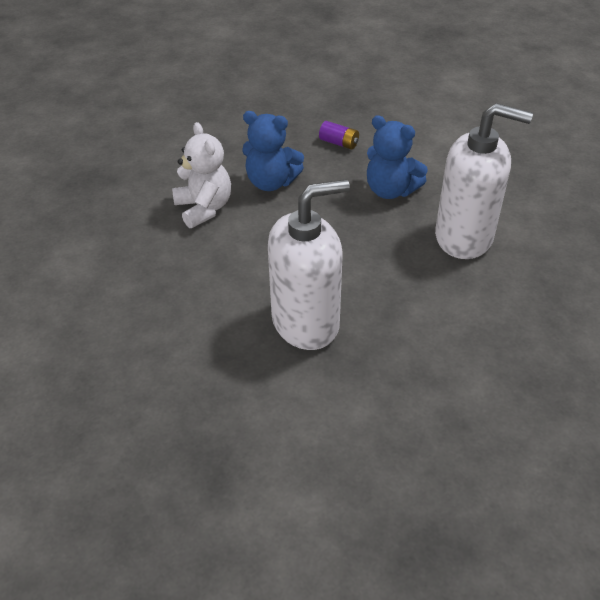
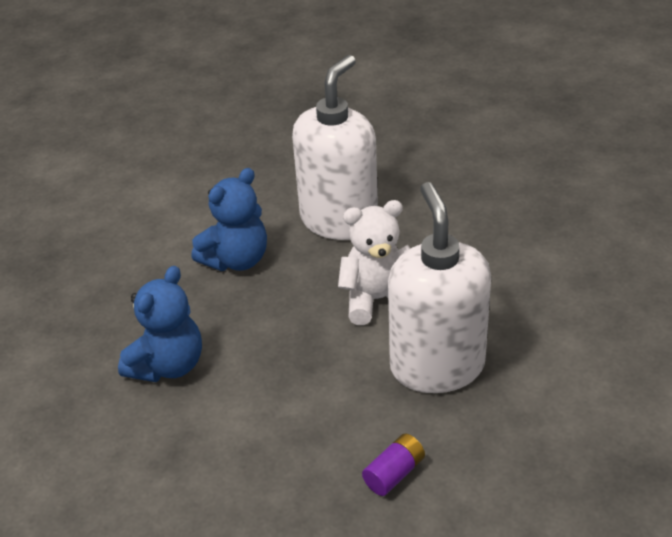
camera: 75 degrees left, 5 degrees down
white teddy bear [172,122,231,228] -> white teddy bear moved to [338,200,410,325]
purple battery [319,121,359,150] -> purple battery moved to [362,433,425,496]

